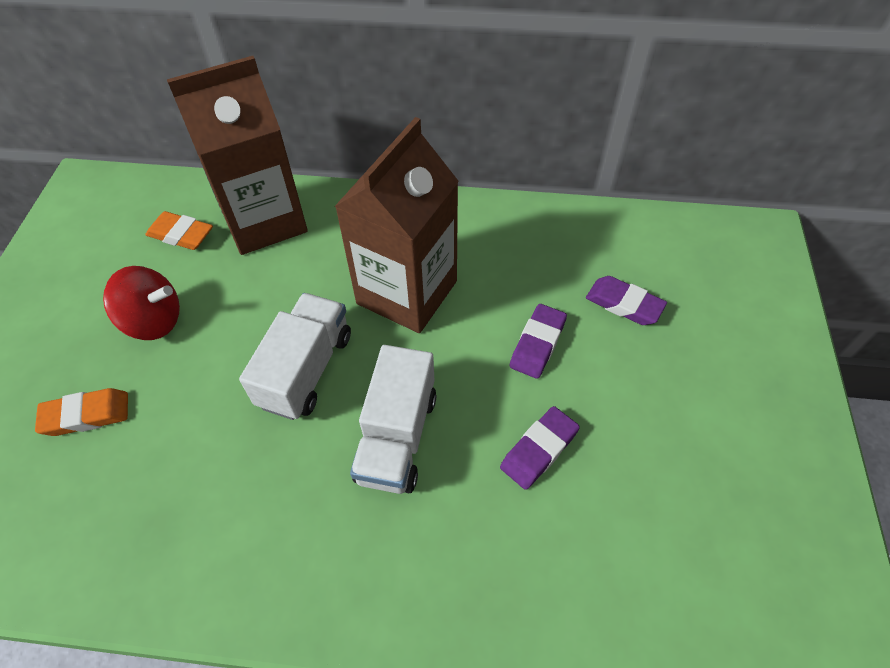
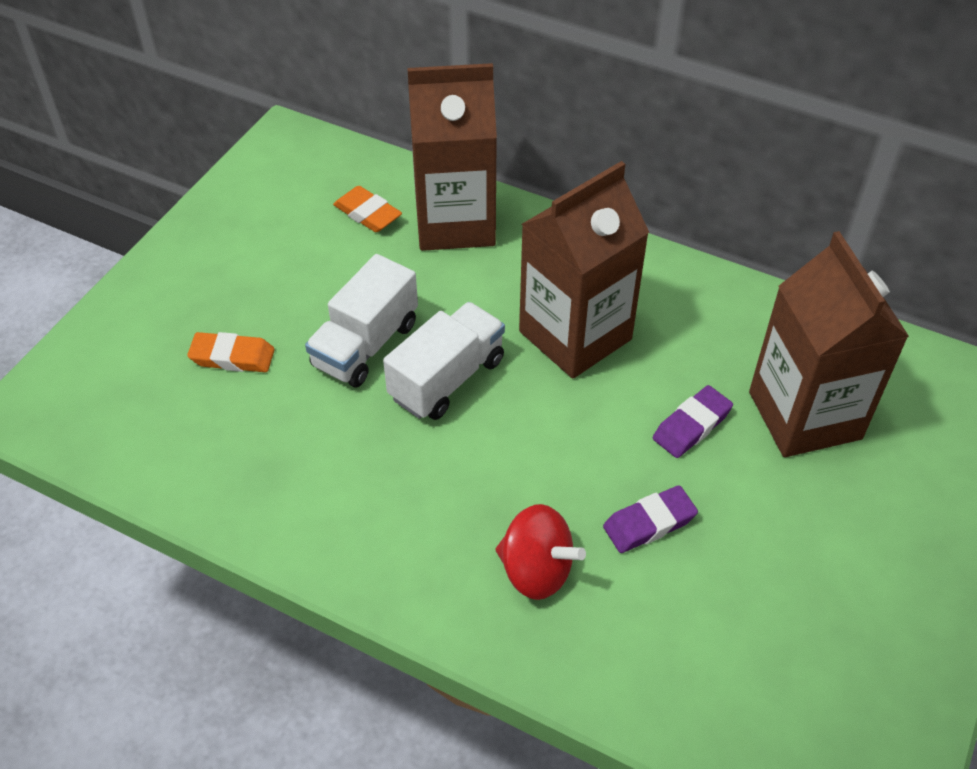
camera: 20 degrees right, 5 degrees down
red spinning top [103,266,180,340] -> red spinning top moved to [496,504,586,600]
white truck [350,345,437,494] -> white truck moved to [305,254,418,387]
purple eraser [586,276,667,325] -> brown carton [749,231,909,457]

